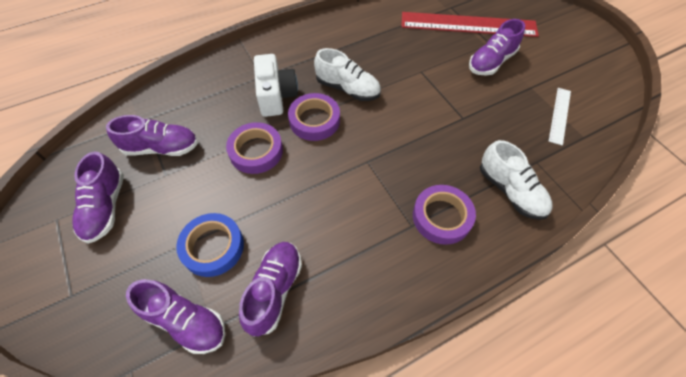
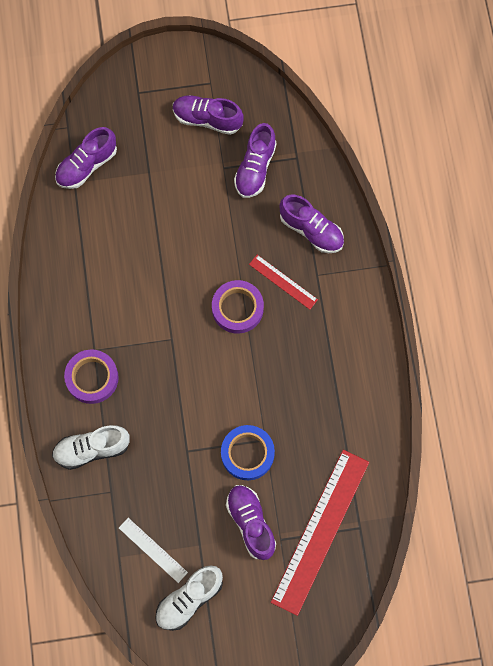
camera: 110 degrees right, 15 degrees up
blue tape [176,213,244,277] -> blue tape moved to [221,425,275,480]
purple tape [226,122,283,174] -> none
purple shoe [239,242,302,337] -> purple shoe moved to [279,195,344,253]
white camera [254,54,298,117] -> red ruler [249,255,318,310]
white shoe [314,48,381,101] -> white shoe moved to [155,566,223,631]

